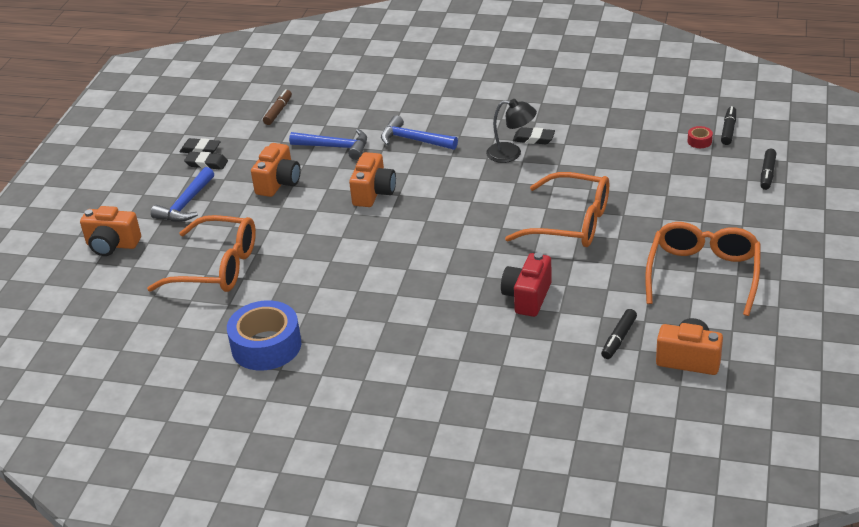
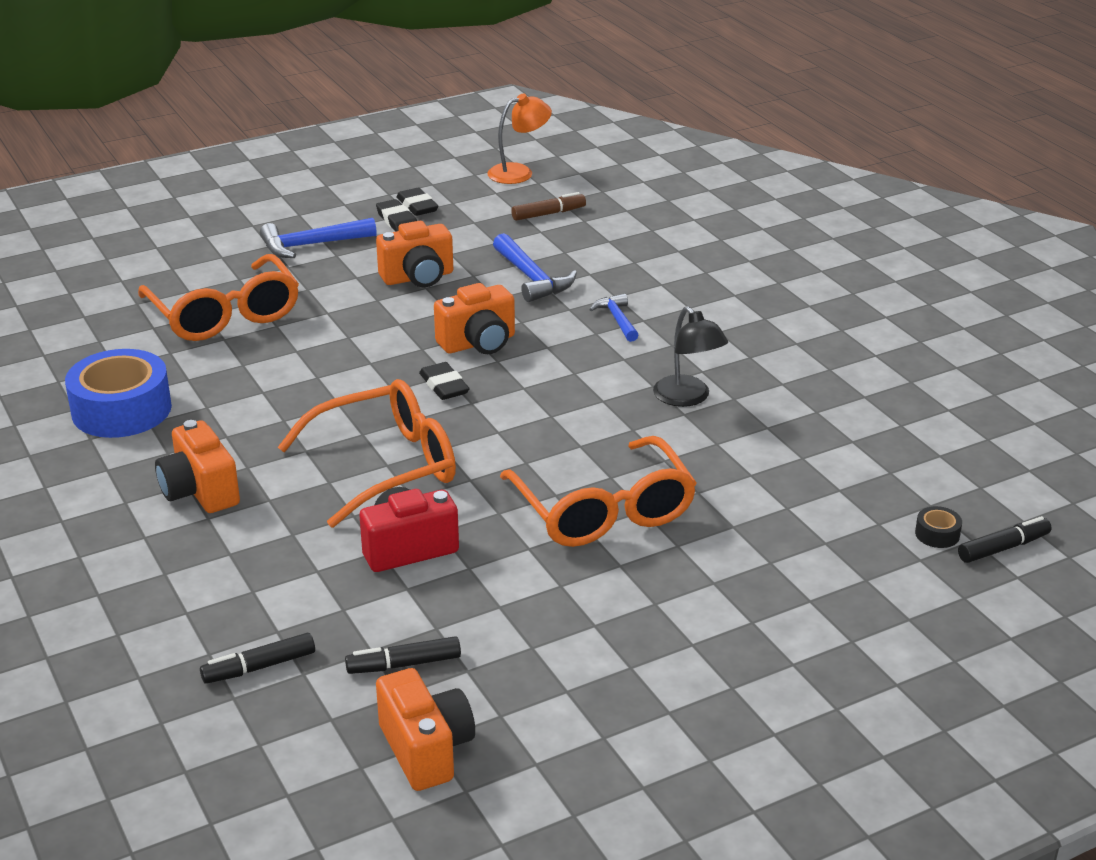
camera: 45 degrees right, 5 degrees down
orange camera [80,206,141,256] -> orange camera moved to [155,420,240,513]
blue hammer [381,115,458,150] -> blue hammer [589,293,639,342], size x0.63
black eraser [513,127,555,144] -> black eraser moved to [419,362,470,400]
orange glasses [645,222,761,316] -> orange glasses moved to [278,379,456,528]
red tape [687,126,713,148] -> black tape [915,506,962,548]
black marker [760,149,776,190] -> black marker moved to [200,633,315,684]
none -> orange lamp [488,94,552,184]

